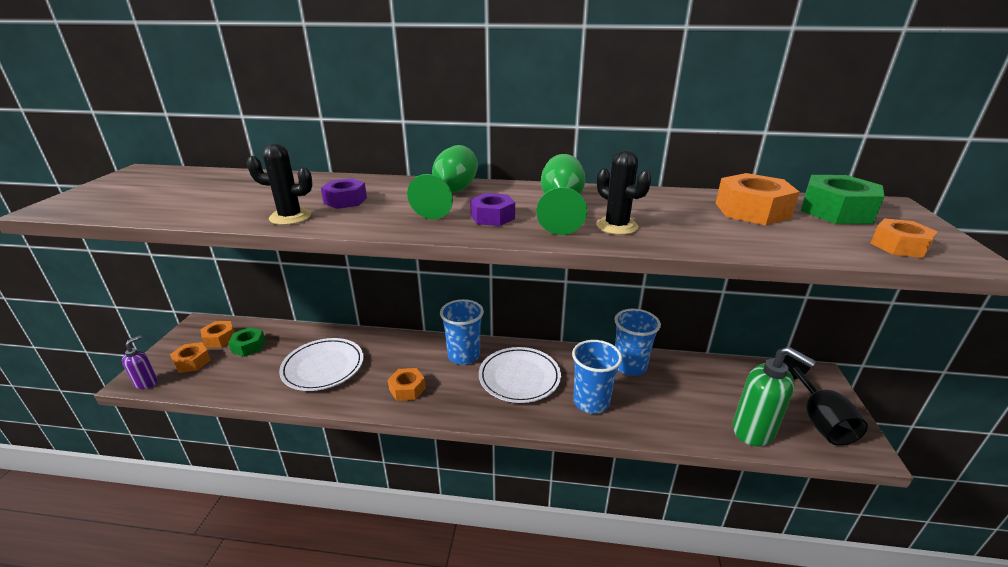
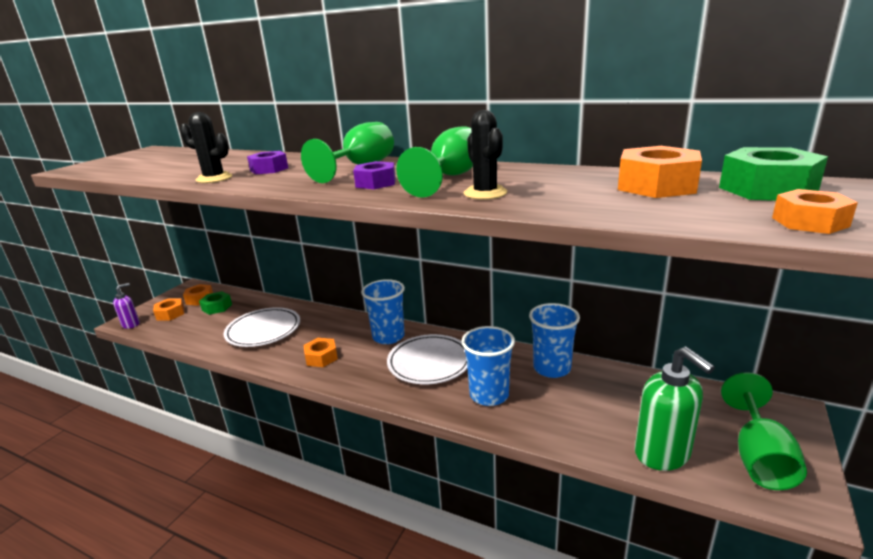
camera: 20 degrees right, 5 degrees down
black goblet [783,351,868,446] -> green goblet [721,372,807,490]

